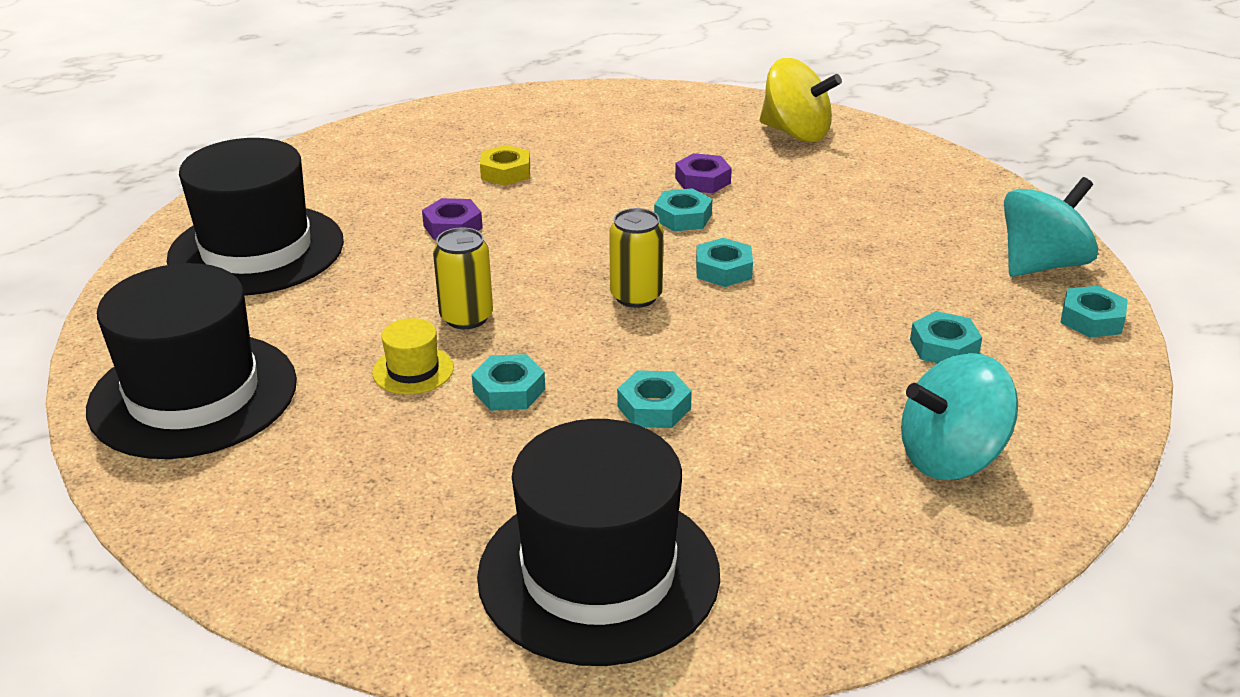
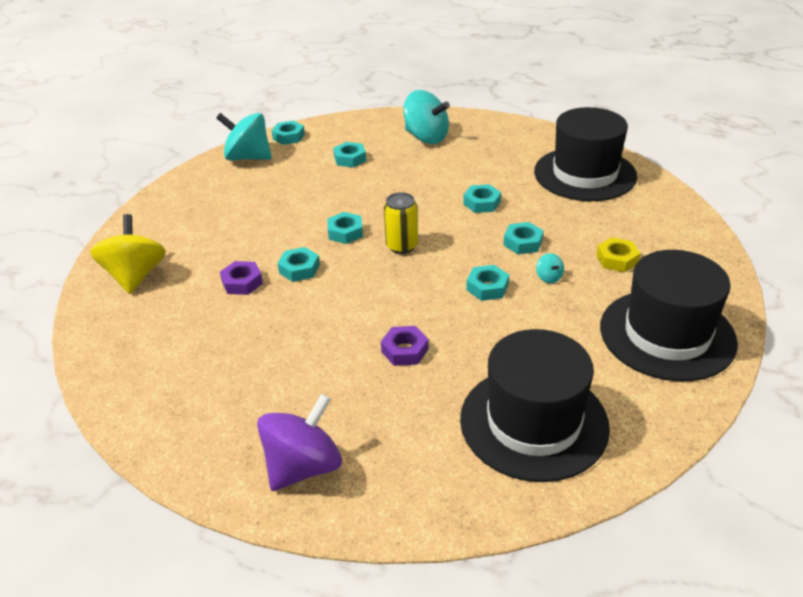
camera: 125 degrees left, 5 degrees up
yellow hat [372,318,454,394] -> turquoise spinning top [536,253,564,283]
yellow can [433,227,493,329] -> turquoise nut [466,265,509,301]
yellow nut [480,145,530,186] -> yellow nut moved to [596,237,641,272]
none -> purple spinning top [257,394,342,491]

